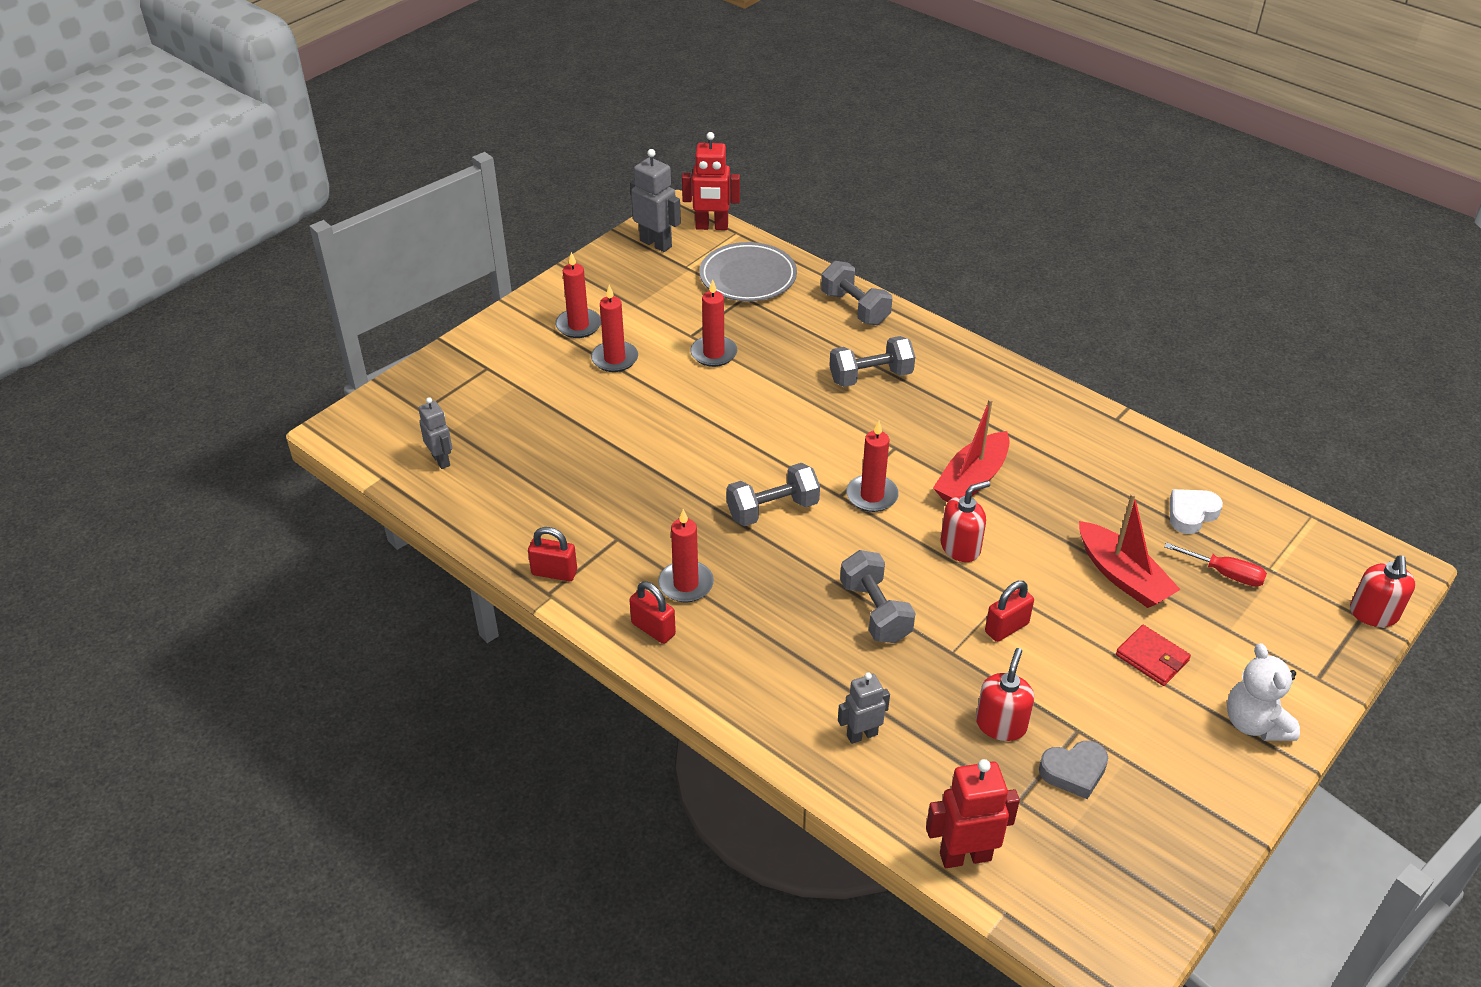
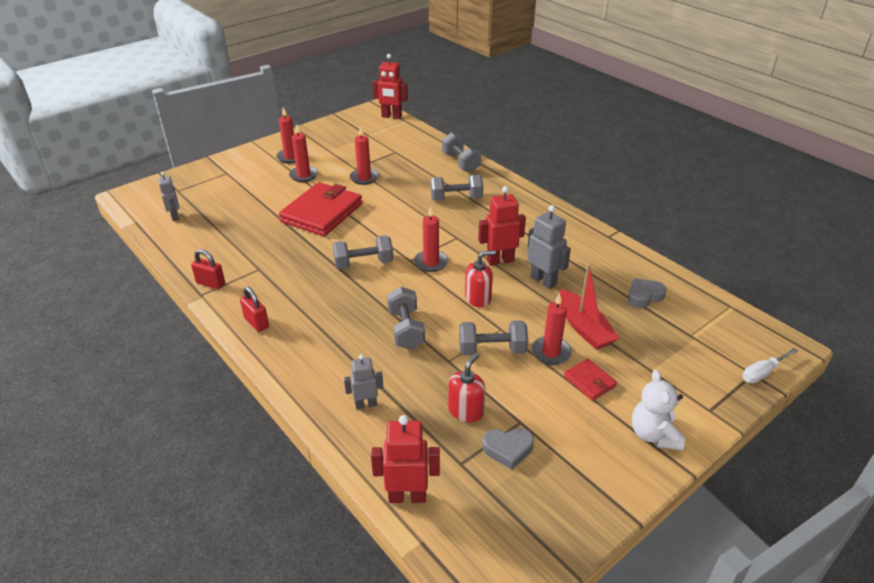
camera: 10 degrees right, 5 degrees down
grey robot [631,149,681,252] -> grey robot moved to [527,205,571,289]
red candle [658,509,714,602] -> red candle moved to [531,293,572,365]
grey plate [699,242,797,301] -> none
red boat [933,399,1010,502] -> red robot [478,186,526,266]
red padlock [985,581,1034,642] -> grey dumbbell [459,320,528,356]
red screwdriver [1164,542,1267,587] -> none
white heart [1170,489,1223,534] -> grey heart [628,278,667,308]
red soap dispenser [1350,556,1415,627] -> white screwdriver [742,348,798,383]
none -> red wallet [279,182,362,236]

